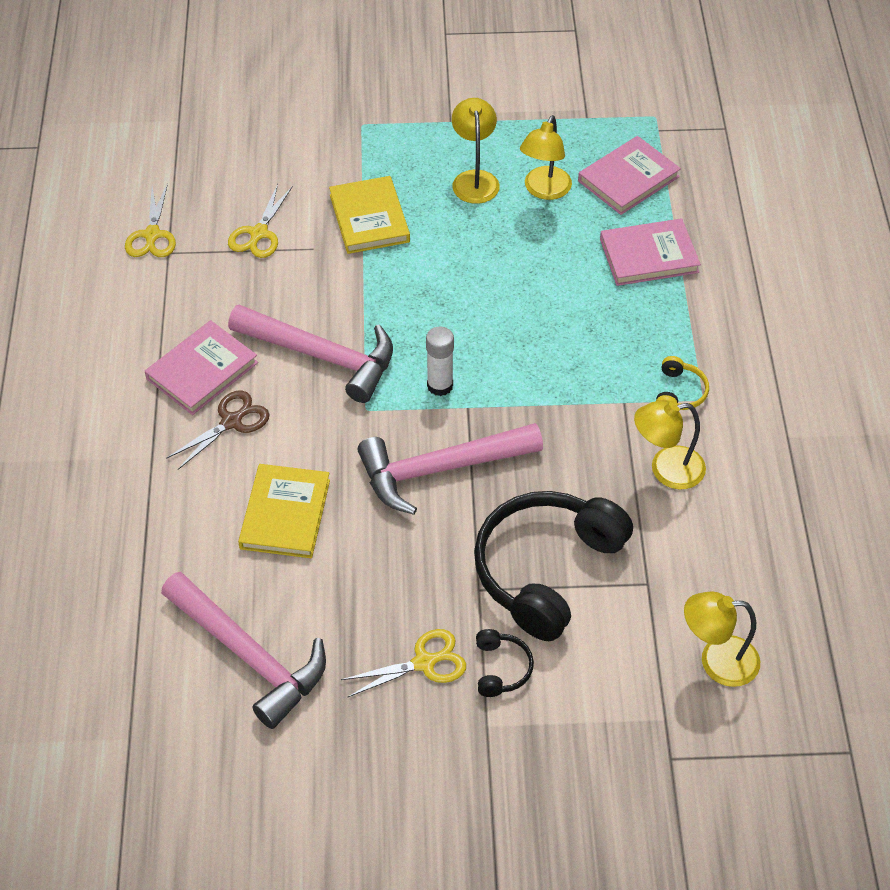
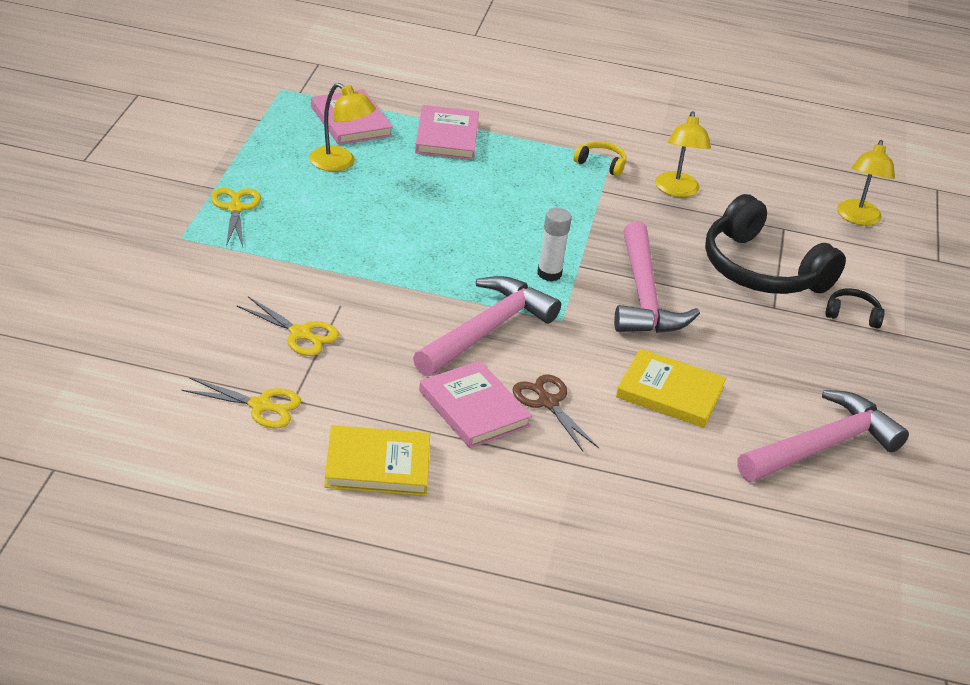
camera: 80 degrees left, 15 degrees down
yellow book [329,176,410,254] -> yellow book moved to [324,425,430,496]
yellow scissors [341,629,466,697] -> yellow scissors moved to [211,188,261,247]
yellow lamp [452,98,500,204] -> none

